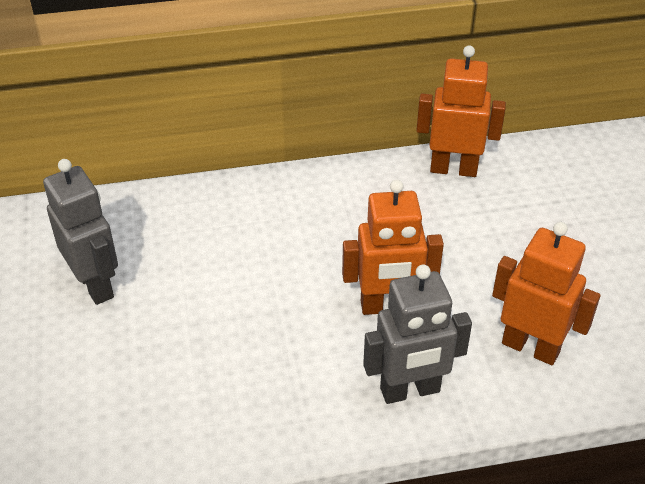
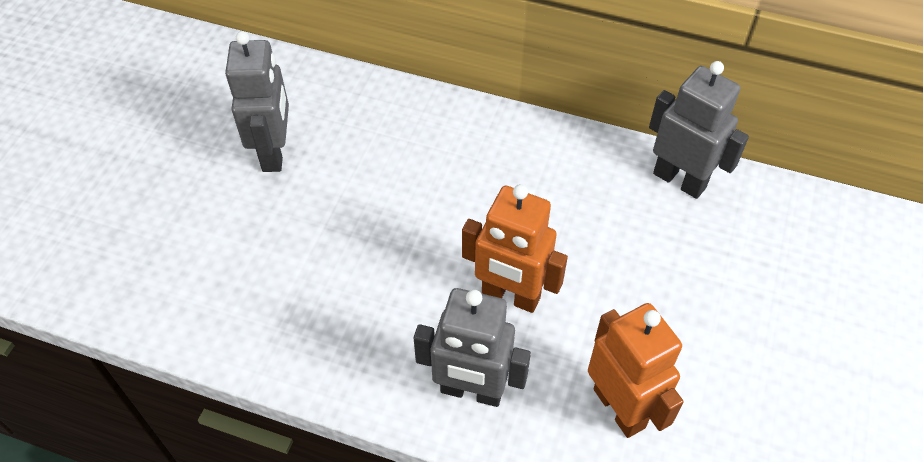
camera: 30 degrees right, 10 degrees up
orange robot [416,45,506,177] -> grey robot [649,61,749,199]

